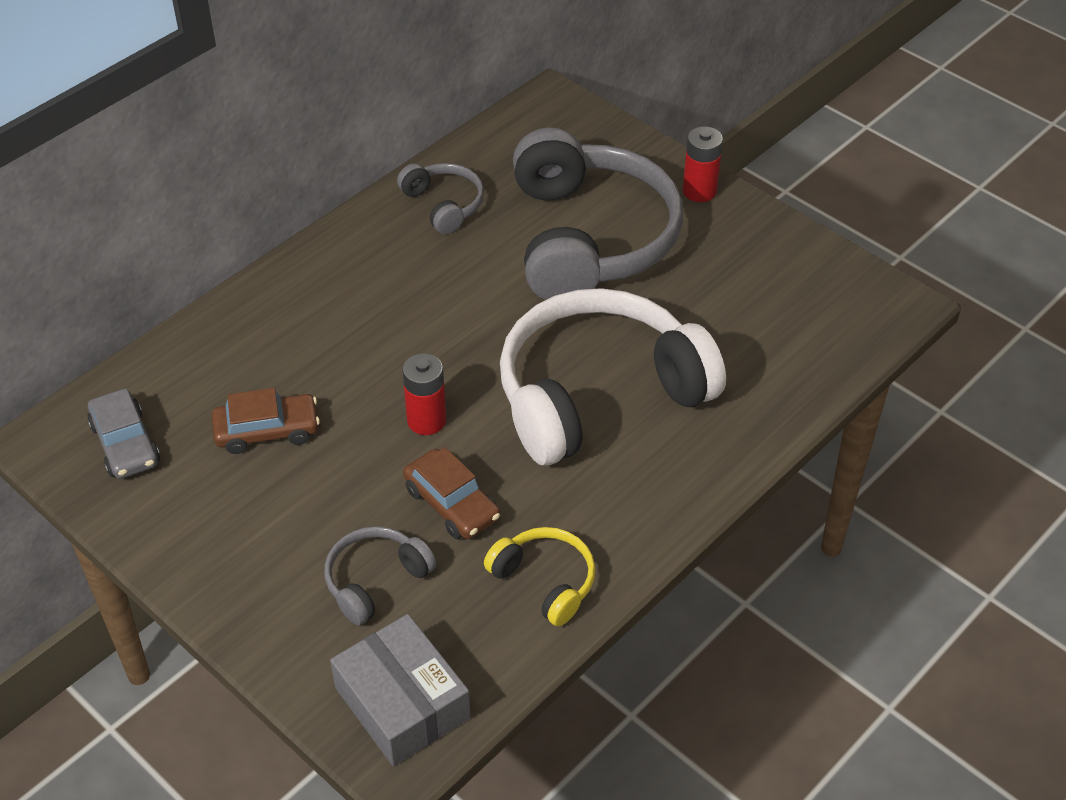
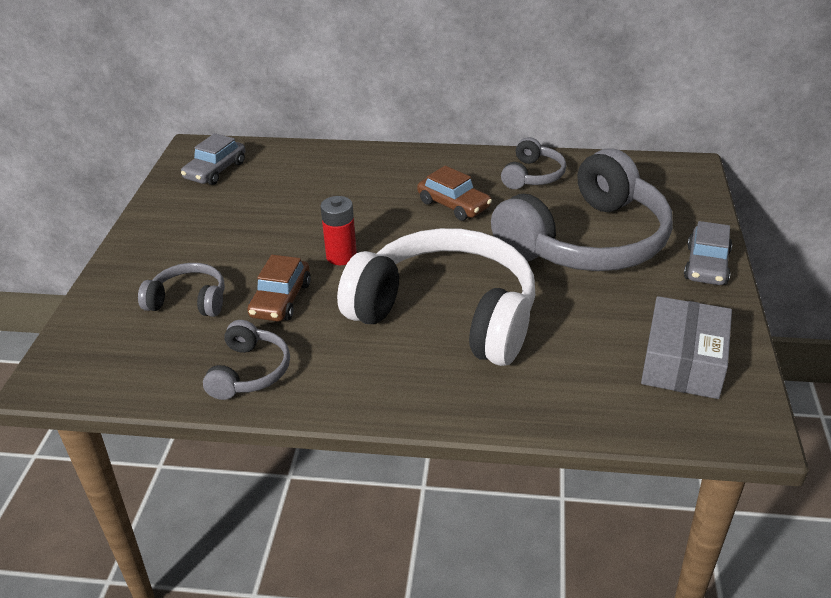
camera: 55 degrees right, 10 degrees down
brown car [212,388,320,454] -> brown car moved to [417,166,492,221]
grey box [330,614,471,766] -> grey box moved to [641,296,732,399]
yellow headphones [484,527,595,626] -> grey headphones [203,320,290,400]
red battery [683,126,723,202] -> grey car [684,221,732,285]

